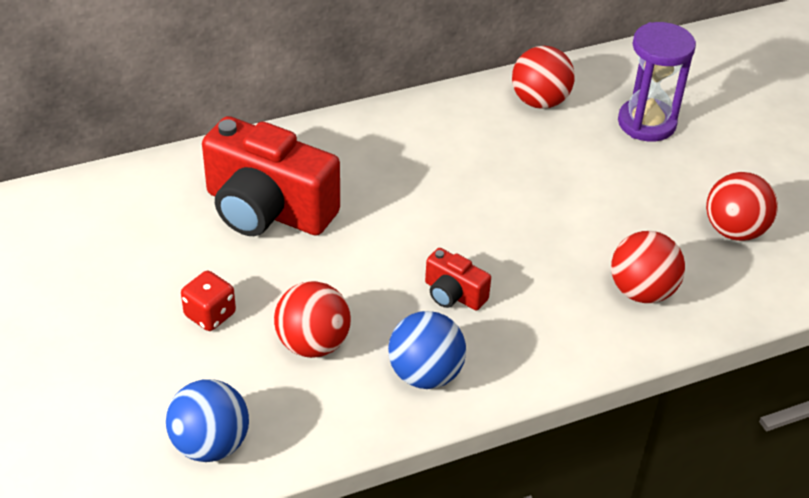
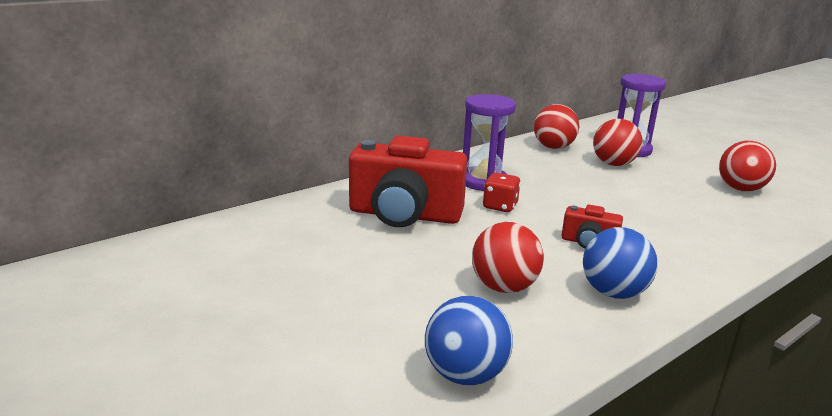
camera: 15 degrees left, 20 degrees down
red dice [181,271,236,331] -> red dice moved to [483,173,521,212]
red ball [611,231,685,303] -> red ball moved to [593,119,643,166]
none -> purple hourglass [463,94,516,191]

